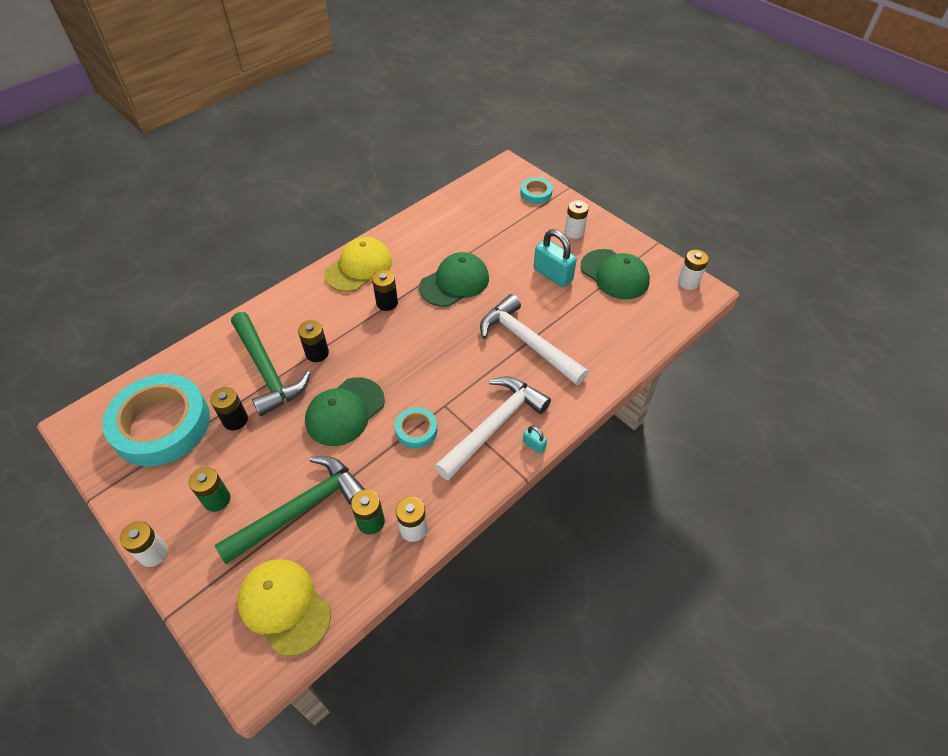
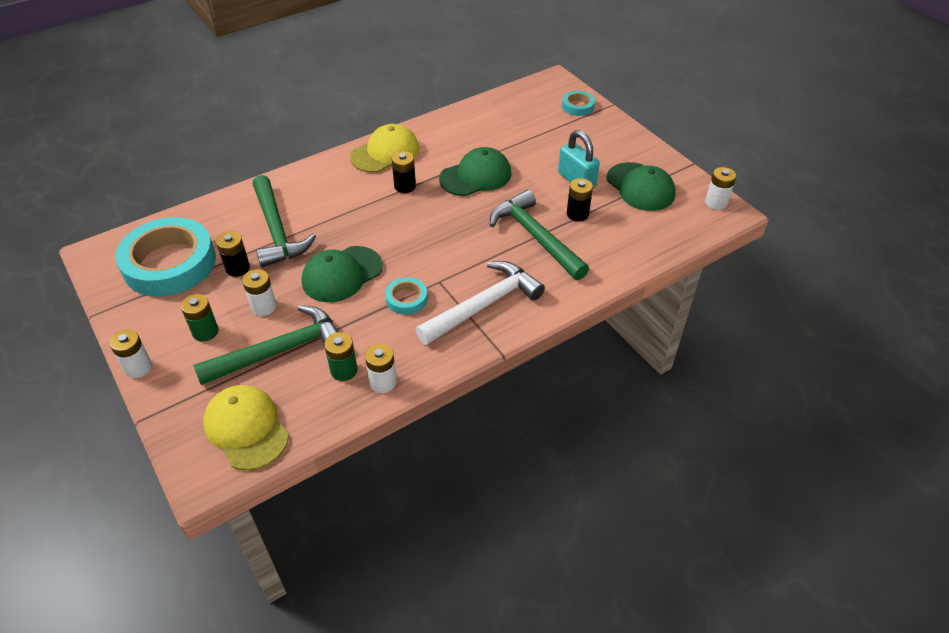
camera: 10 degrees right, 5 degrees down
black battery [298,320,329,362] -> black battery moved to [567,178,593,221]
white hammer [480,294,588,385] -> green hammer [490,190,589,280]
turquoise padlock [523,426,547,454] -> none
white battery [565,200,589,239] -> white battery moved to [242,269,276,316]

